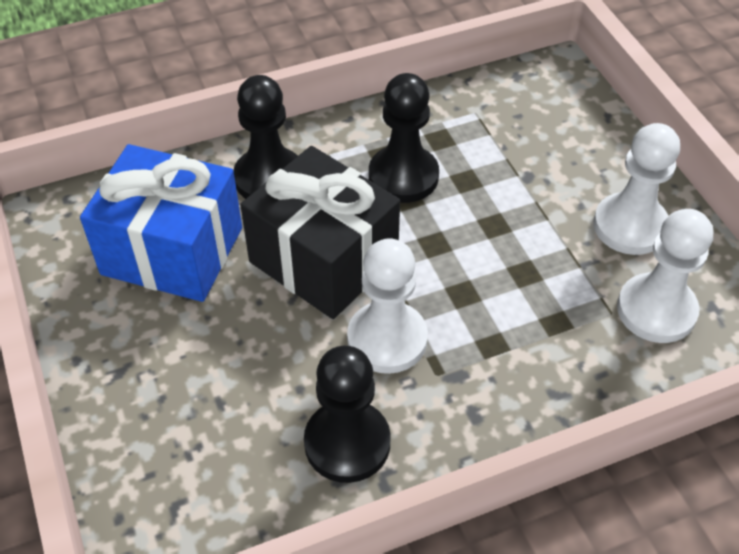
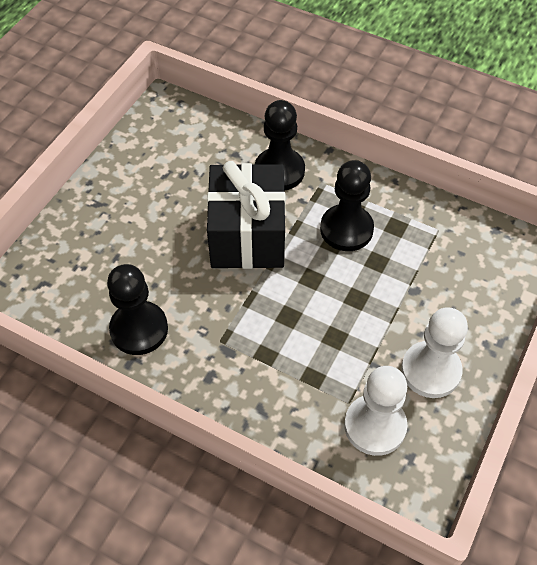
camera: 50 degrees right, 5 degrees up
blue gift [80,144,242,302] -> none
white pawn [347,238,428,374] -> none

